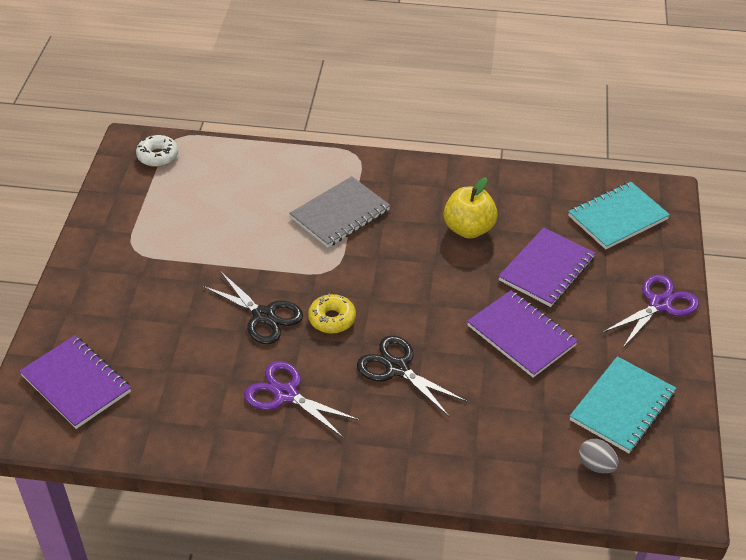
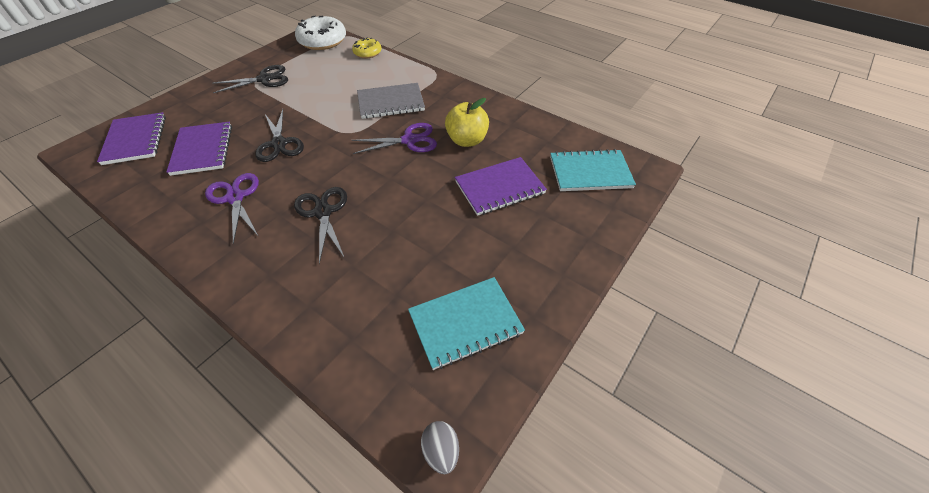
camera: 30 degrees right, 5 degrees up
white donut [136,135,178,167] -> white donut [295,16,346,50], size x1.76
yellow donut [308,293,356,334] -> yellow donut moved to [352,37,382,58]
purple notebook [467,290,578,378] -> purple notebook moved to [166,122,232,176]
grey egg [579,439,619,473] -> grey egg moved to [421,421,459,474]
purple scissors [602,275,699,348] -> purple scissors moved to [352,123,437,154]
none -> black scissors [212,65,288,93]

